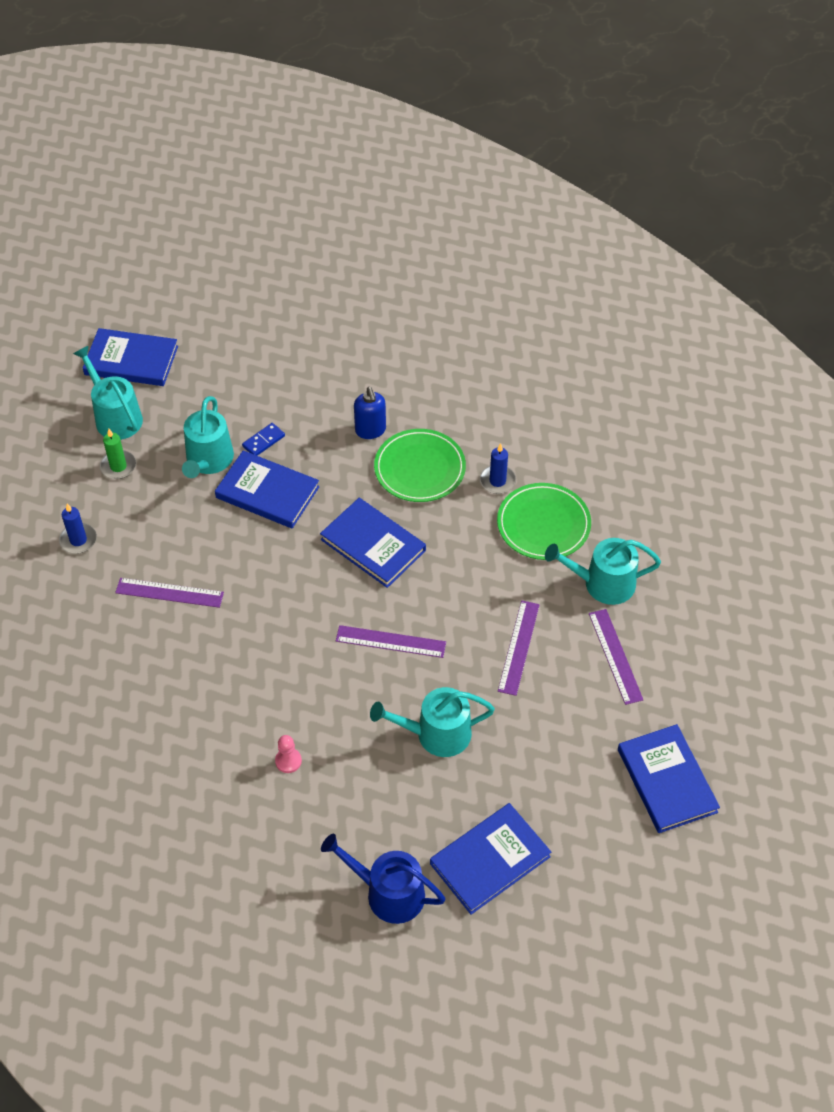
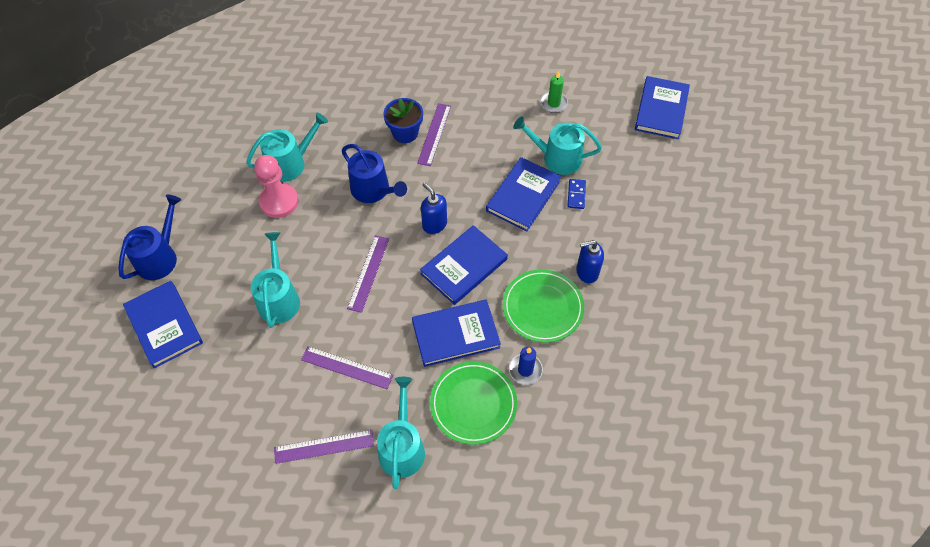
camera: 95 degrees right, 5 degrees up
blue candle [59,503,97,554] -> none
turquoise watering can [73,346,143,440] -> turquoise watering can moved to [246,113,328,182]
blue domino [242,423,285,456] -> blue domino turned 45 degrees clockwise [568,179,586,209]
pink pawn [275,735,302,773] -> pink pawn [254,155,299,218], size x2.01
blue book [618,724,720,833] -> blue book moved to [412,299,501,367]
none -> blue watering can [342,144,407,203]
none -> blue flower pot [383,98,423,143]
none -> blue soap dispenser [421,182,447,234]

